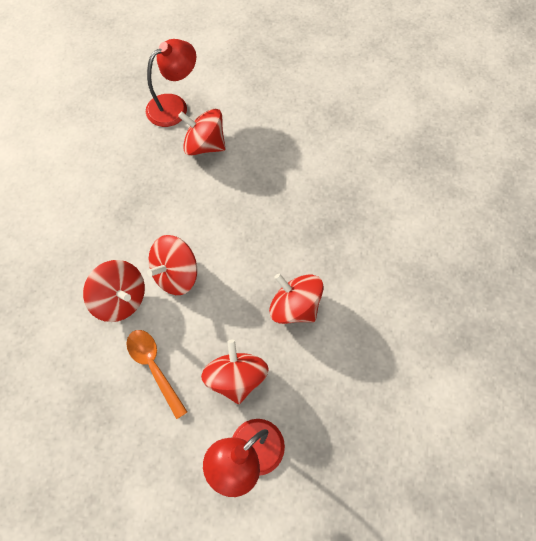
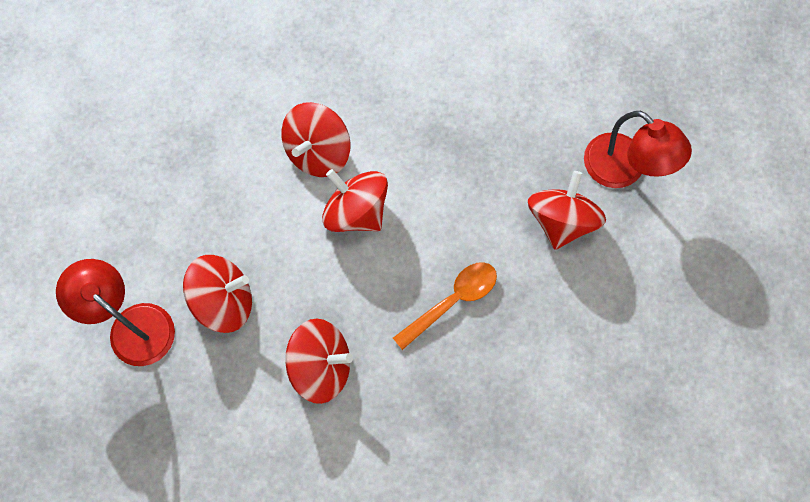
camera: 85 degrees right, 5 degrees up
orange spoon [126,330,188,419] -> orange spoon moved to [393,262,497,350]
red spinning top [269,273,323,324] -> red spinning top turned 60 degrees clockwise [285,319,353,404]

